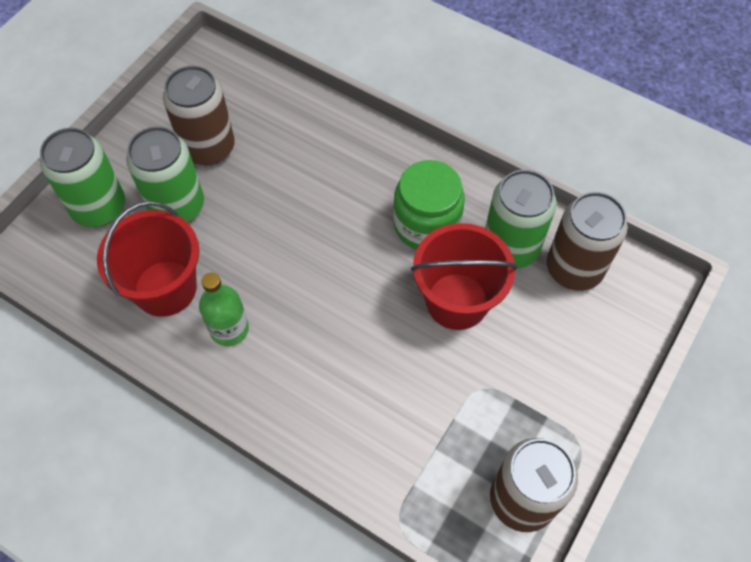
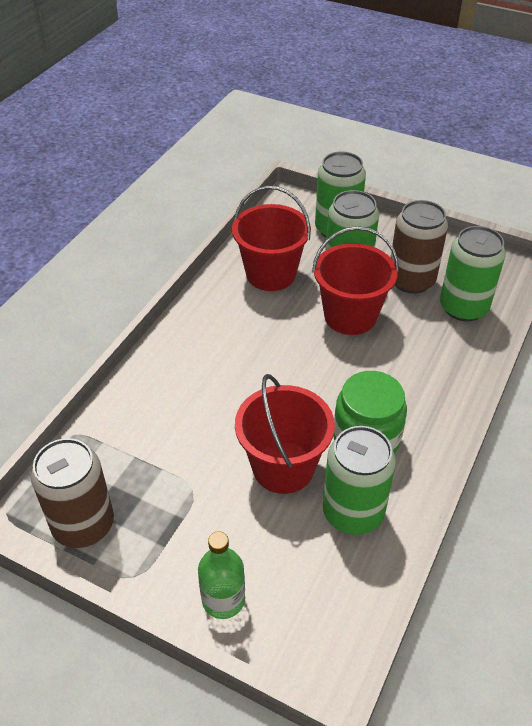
camera: 85 degrees right, 15 degrees down
green bottle [199,273,249,346] -> green bottle moved to [198,531,245,619]
brown can [547,192,628,291] -> none
none -> red bucket [312,226,399,335]
none -> green can [440,226,506,321]

